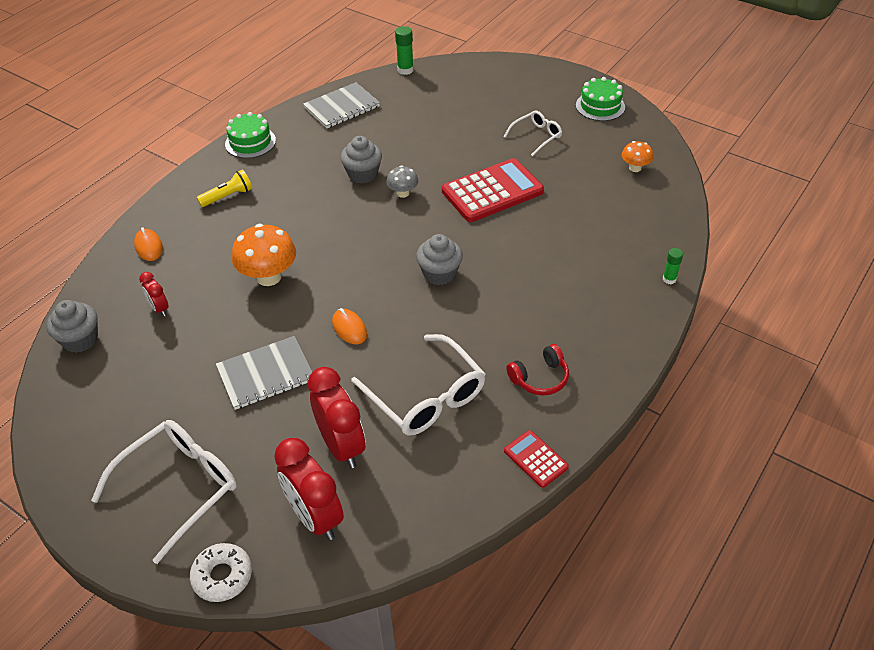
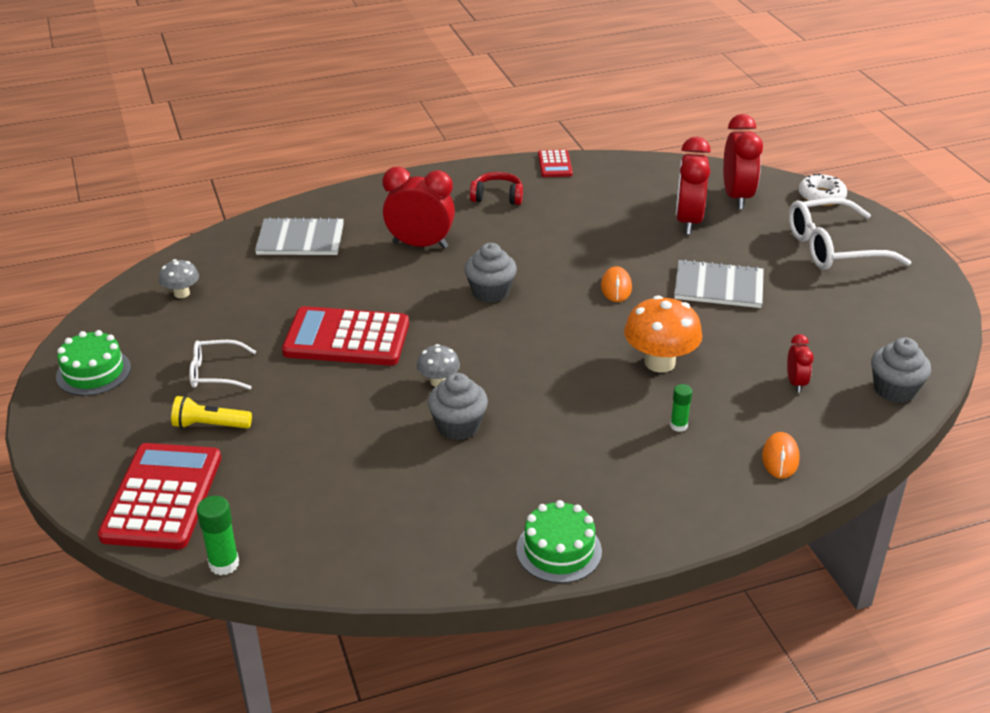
camera: 145 degrees left, 10 degrees down
yellow flashlight [197,169,252,207] -> yellow flashlight moved to [171,396,252,428]
grey notebook [303,82,380,128] -> grey notebook moved to [255,217,344,255]
white glasses [351,334,485,435] -> none
orange mushroom [622,141,653,172] -> grey mushroom [159,259,199,298]
green glue stick [663,248,683,284] -> green glue stick moved to [670,384,692,432]
none -> red calculator [98,443,221,549]
none -> red clock [383,167,455,248]

